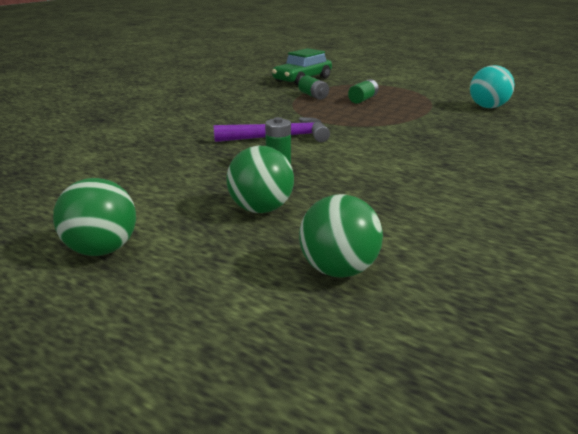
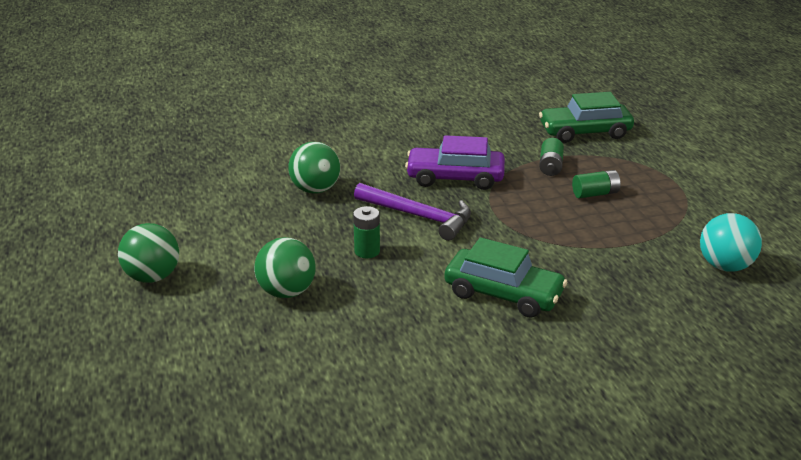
camera: 40 degrees right, 5 degrees up
green ball [299,194,383,278] -> green ball moved to [288,142,340,194]
none -> purple car [405,135,505,190]
none -> green car [444,237,567,318]

